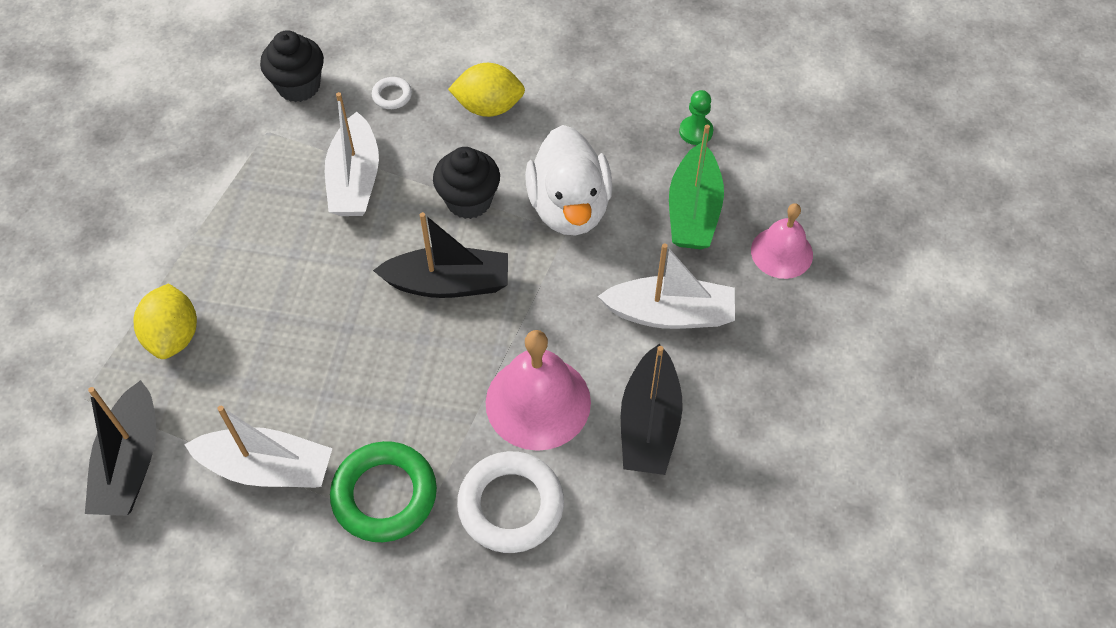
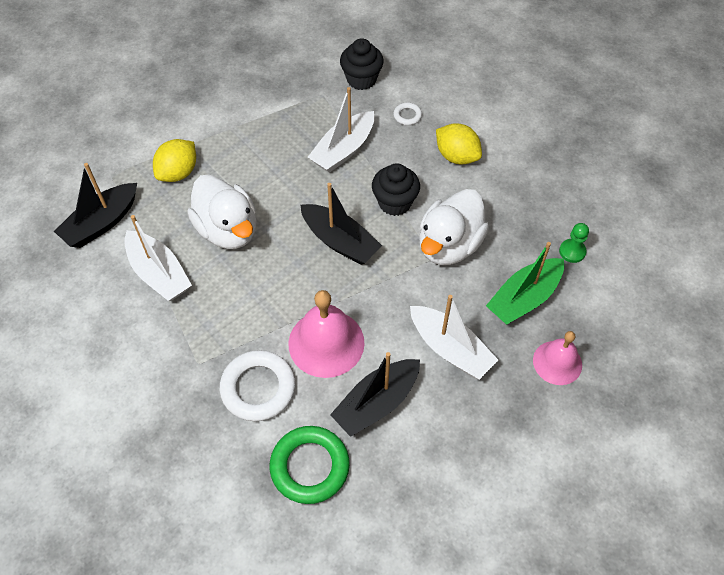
camera: 40 degrees right, 0 degrees up
green ring [330,441,437,542] -> green ring moved to [270,426,350,504]
none -> white duck [187,174,257,249]

